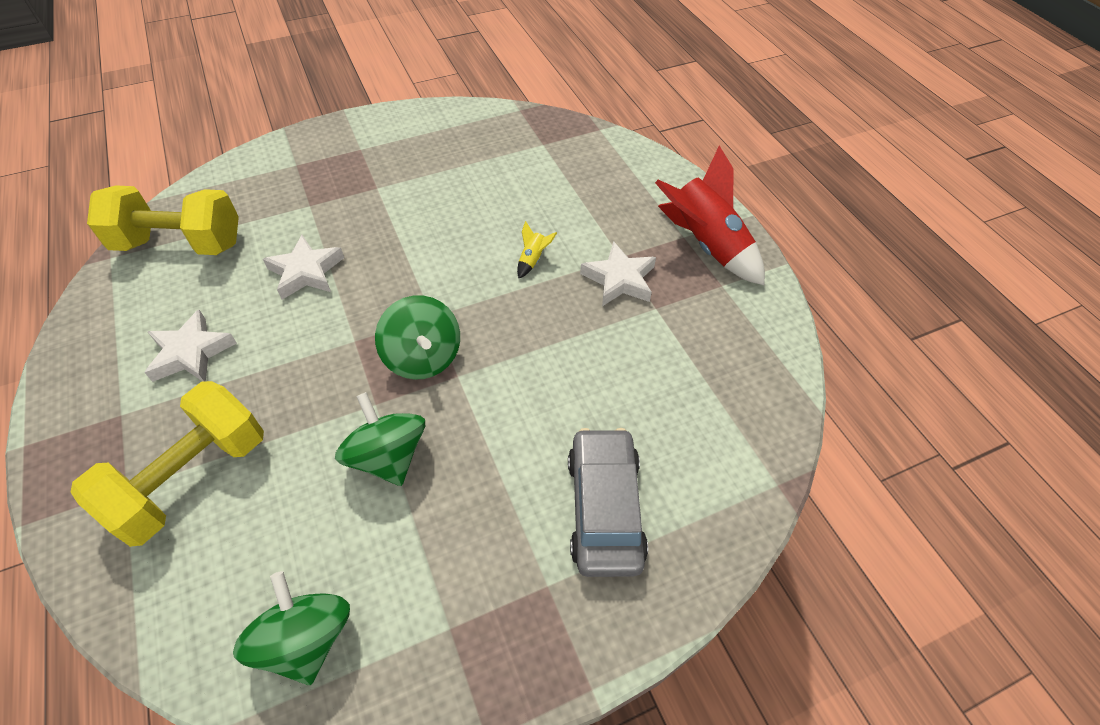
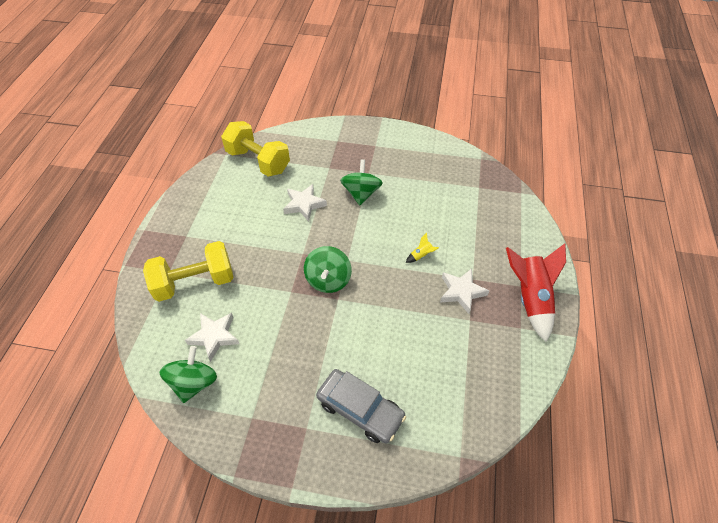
camera: 35 degrees right, 0 degrees up
white star [144,310,237,382] -> white star moved to [185,313,239,362]
green spinning top [335,392,425,486] -> green spinning top moved to [340,159,383,205]
grey car [568,428,648,577] -> grey car turned 90 degrees clockwise [316,369,406,444]

